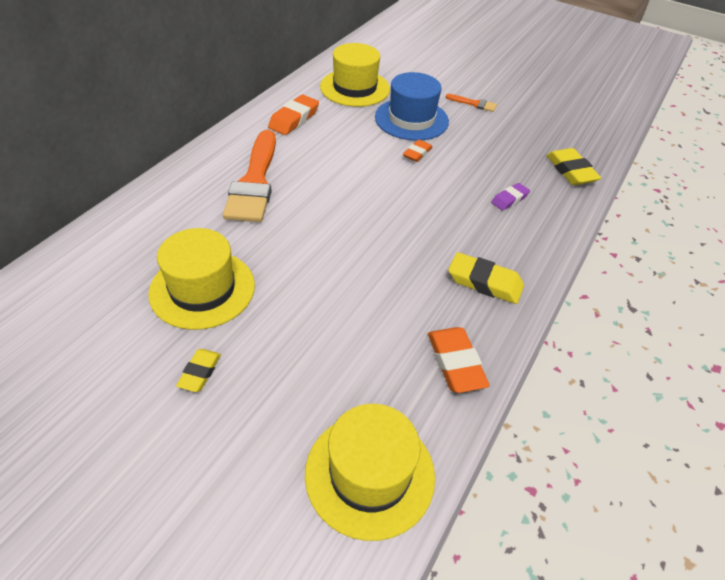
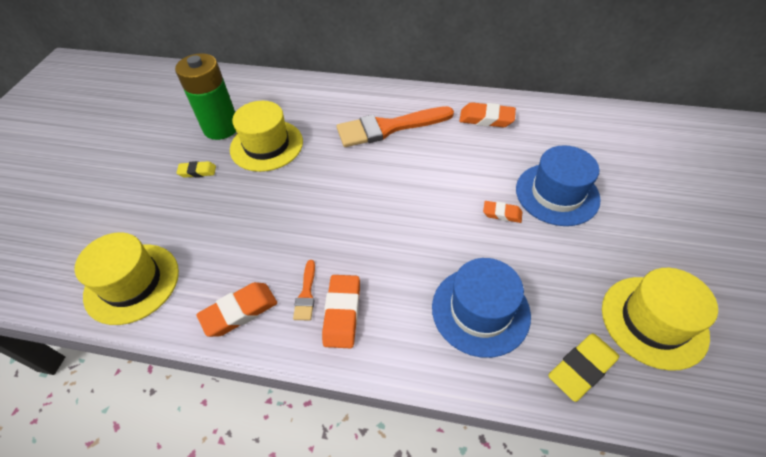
camera: 75 degrees right, 5 degrees up
yellow hat [320,43,390,107] -> yellow hat moved to [602,268,718,371]
orange brush [446,94,497,112] -> orange brush moved to [293,260,315,320]
yellow eraser [448,252,524,304] -> orange eraser [322,275,360,348]
purple eraser [491,183,530,211] -> blue hat [432,258,531,358]
none -> green battery [175,53,236,140]

